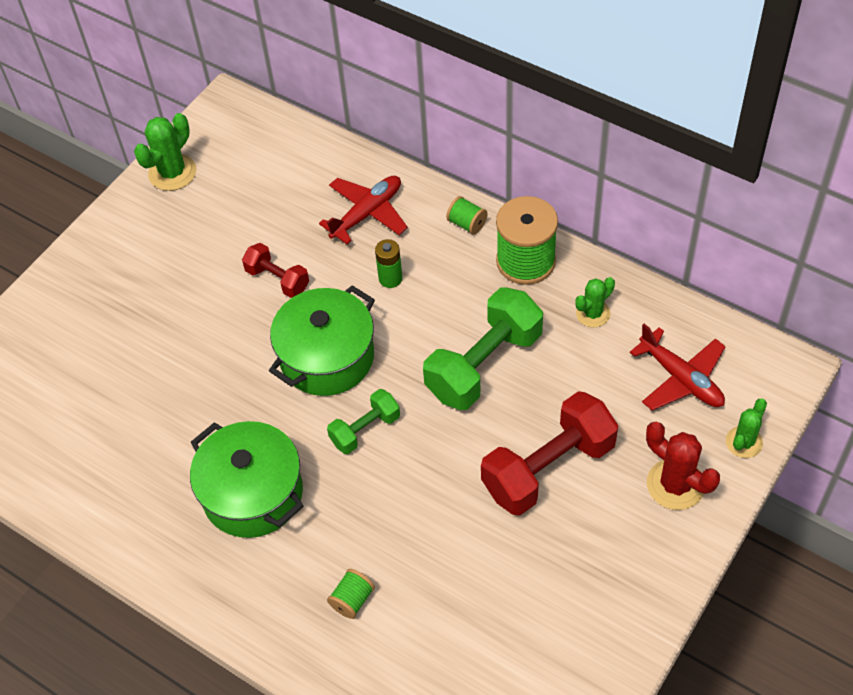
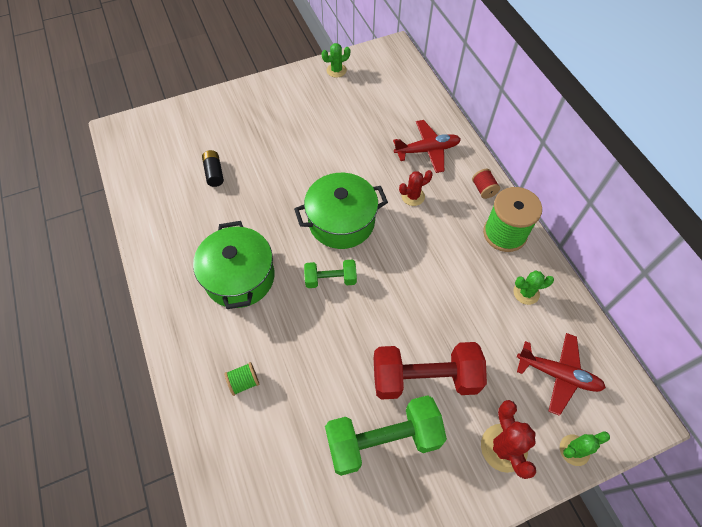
camera: 30 degrees right, 5 degrees up
green cactus [134,113,196,191] -> green cactus [321,43,350,78], size x0.65
red dumbbell [242,243,309,298] -> none
green battery [375,239,402,288] -> red cactus [399,170,433,206]
green dumbbell [423,287,543,410] -> green dumbbell moved to [325,395,447,476]
green spool [446,196,487,235] -> red spool [472,169,500,199]
red plane [630,324,726,410] -> red plane turned 60 degrees counterclockwise [517,333,606,416]
none -> black battery [202,150,224,187]

